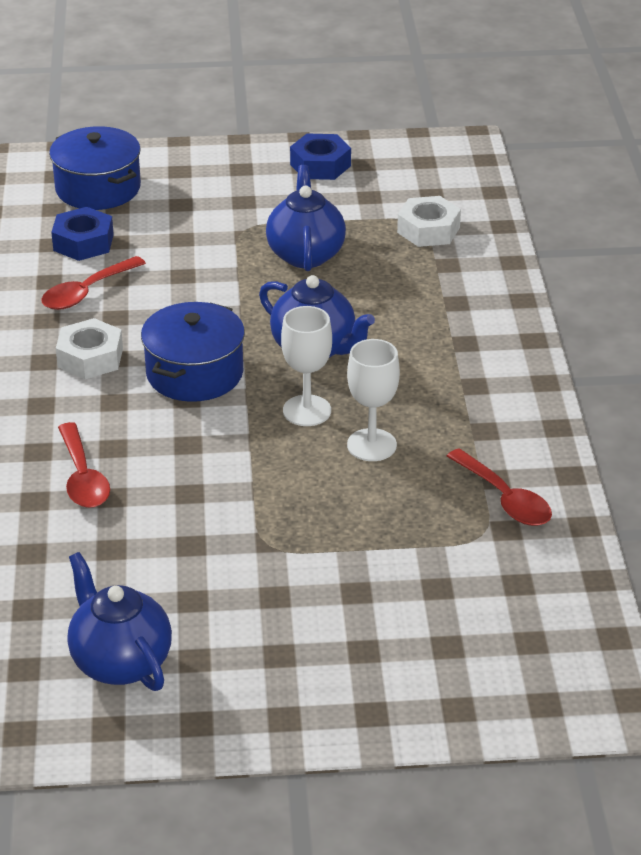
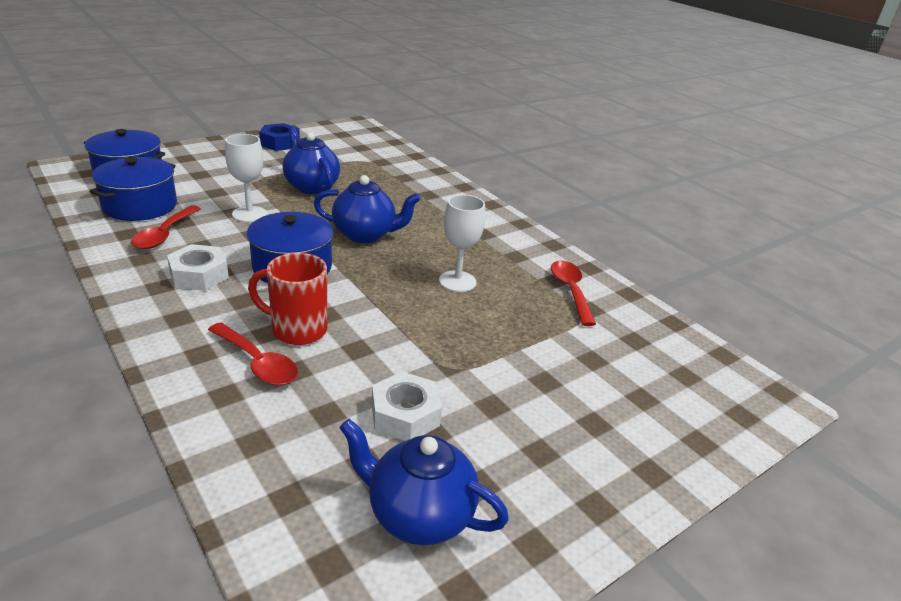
camera: 35 degrees left, 5 degrees down
blue nut [51,207,114,261] -> blue pot [90,157,177,221]
white goblet [281,306,332,426] -> white goblet moved to [225,134,267,222]
white nut [397,196,461,247] -> white nut moved to [372,371,442,441]
red spoon [447,448,552,526] -> red spoon turned 120 degrees counterclockwise [551,261,596,326]
none -> red mug [248,253,328,345]

